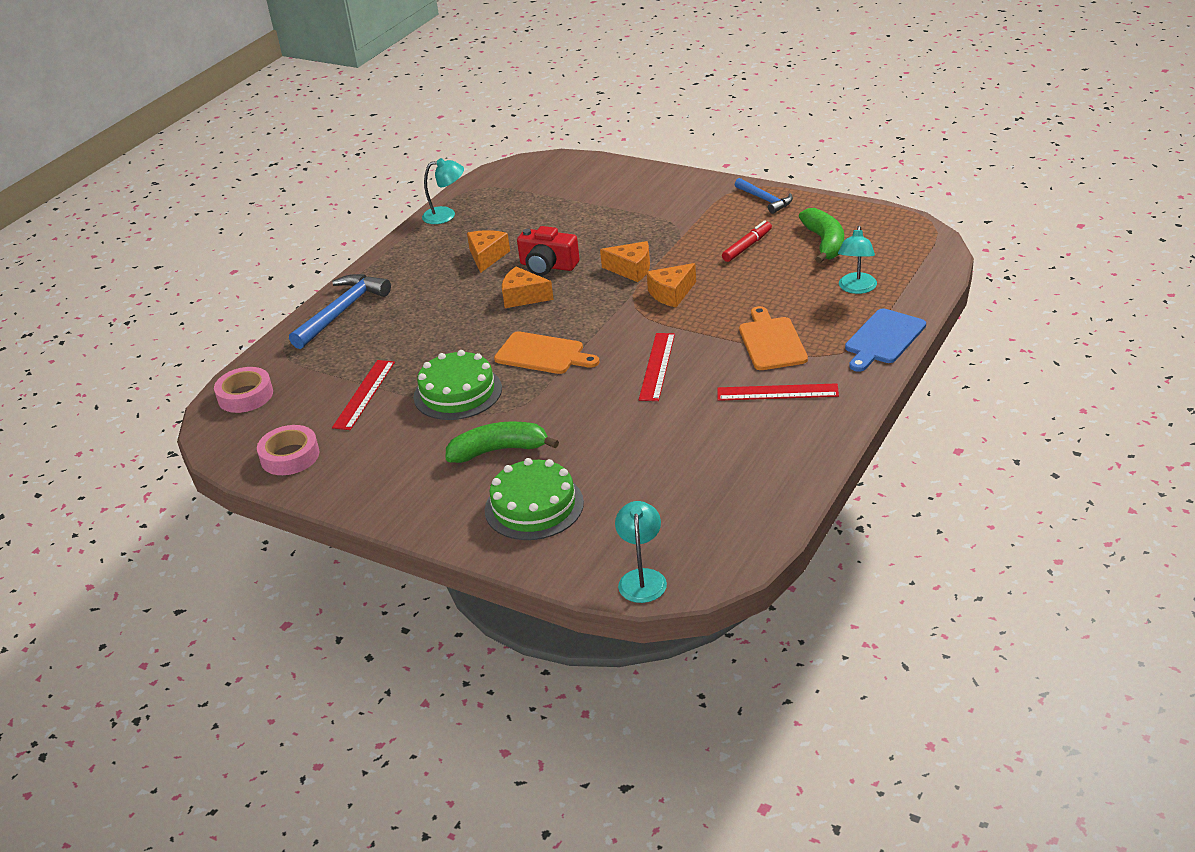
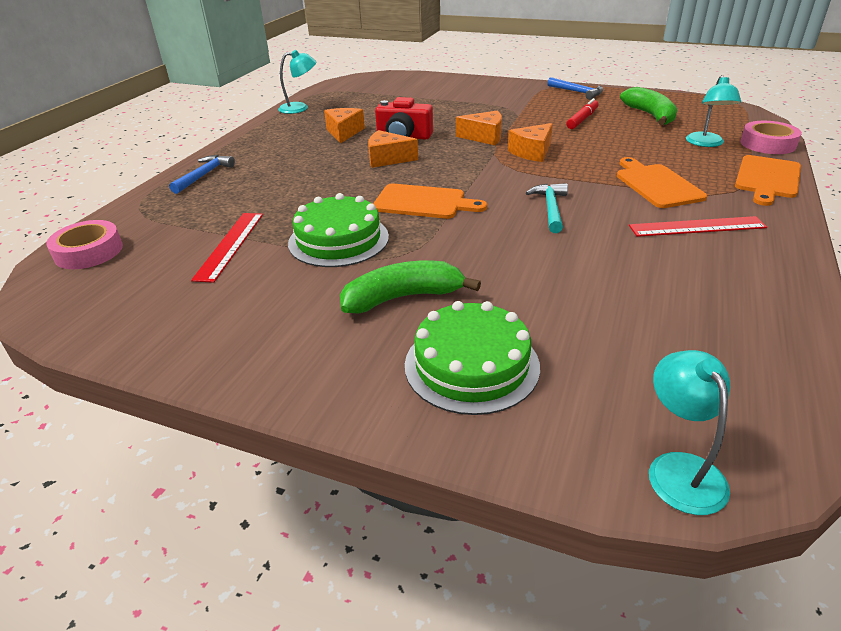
camera: 10 degrees left, 0 degrees up
pink tape [257,425,319,475] -> pink tape moved to [740,121,802,154]
blue hammer [289,274,391,349] -> blue hammer [169,155,235,194], size x0.61
red ruler [639,333,675,401] -> turquoise hammer [526,183,568,233]
blue cutting board [845,308,926,372] -> orange cutting board [735,155,801,206]

